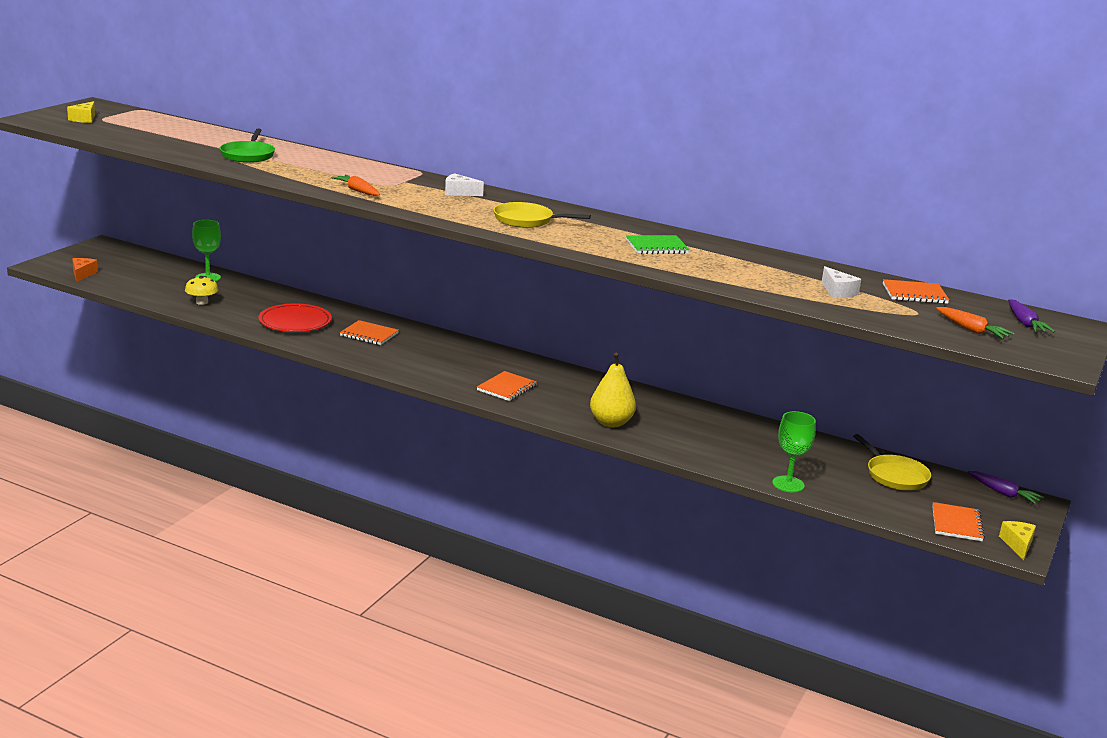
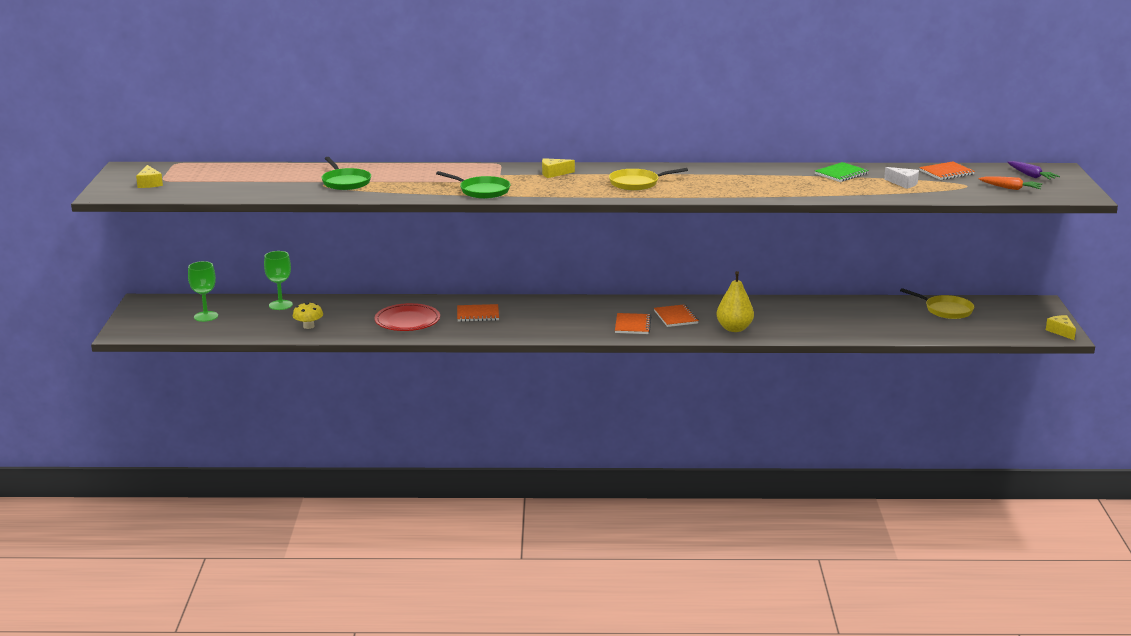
camera: 25 degrees left, 0 degrees up
orange cheese [72,258,98,282] -> none
orange carrot [331,175,380,196] -> green pan [436,171,511,199]
white cheese [445,173,484,196] -> yellow cheese [542,158,575,178]
green notebook [626,235,689,254] -> green notebook moved to [815,162,869,182]
green goblet [772,411,816,492] -> green goblet moved to [188,261,218,322]
orange notebook [932,502,985,541] -> orange notebook moved to [654,304,699,327]
purple carrot [968,471,1044,504] -> none

